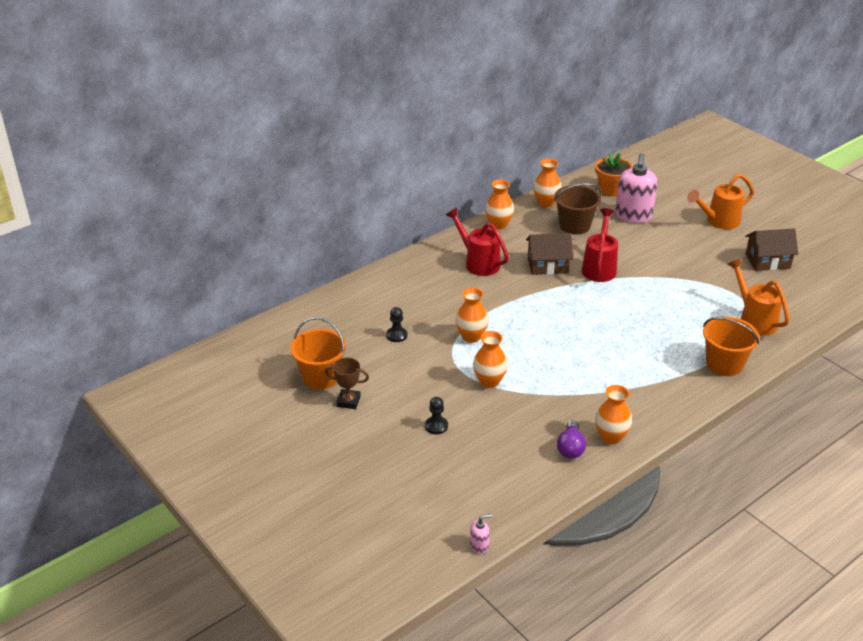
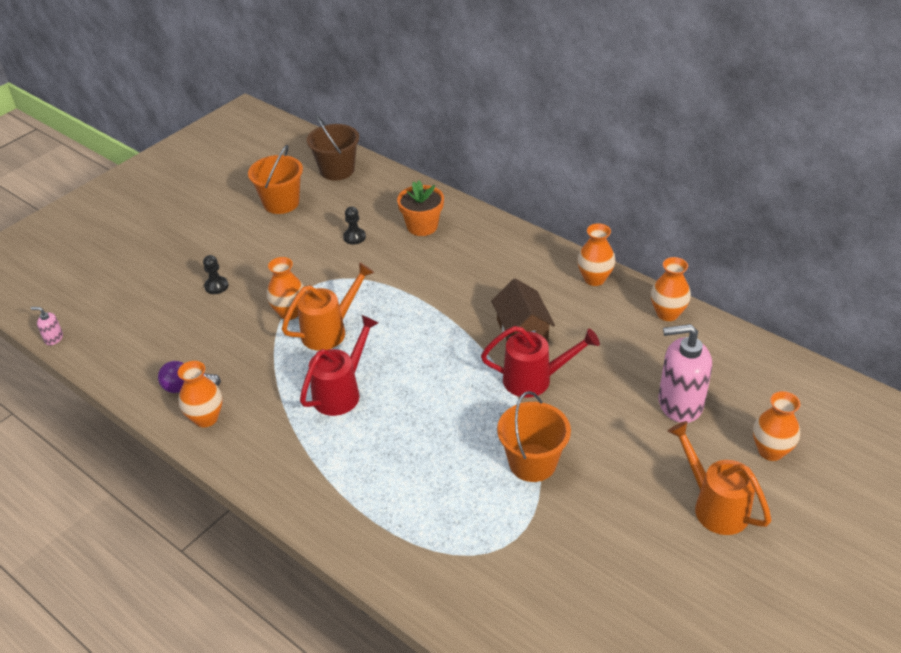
camera: 80 degrees right, 5 degrees up
brown trophy [325,358,369,409] -> none
red watering can [446,208,509,276] -> red watering can moved to [300,315,379,416]
orange vase [455,288,489,343] -> orange vase moved to [753,391,800,461]
pink soap dispenser [470,514,492,554] -> pink soap dispenser turned 135 degrees clockwise [31,307,63,345]
brown bucket [554,183,602,235] -> brown bucket moved to [307,115,359,180]
orange flower pot [595,153,633,197] -> orange flower pot moved to [397,181,444,236]
orange bucket [703,317,759,376] -> orange bucket moved to [497,391,571,482]
orange watering can [728,258,790,336] -> orange watering can moved to [282,262,374,351]
brown house [745,228,798,271] -> none

